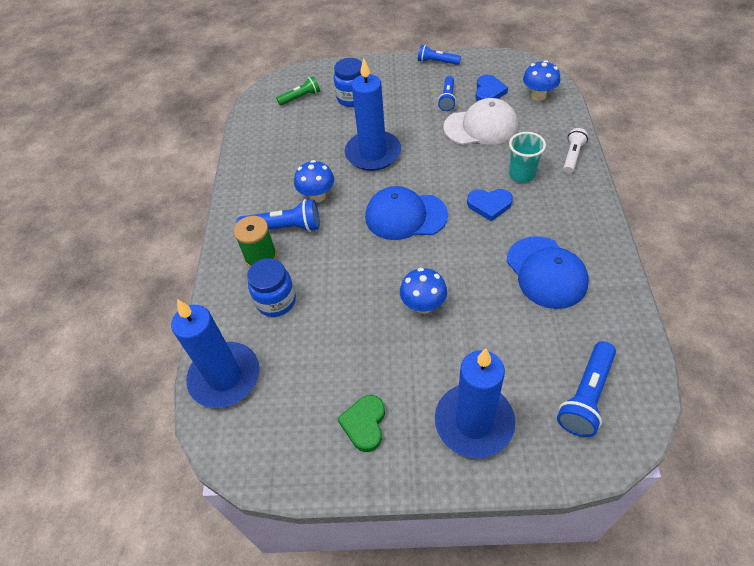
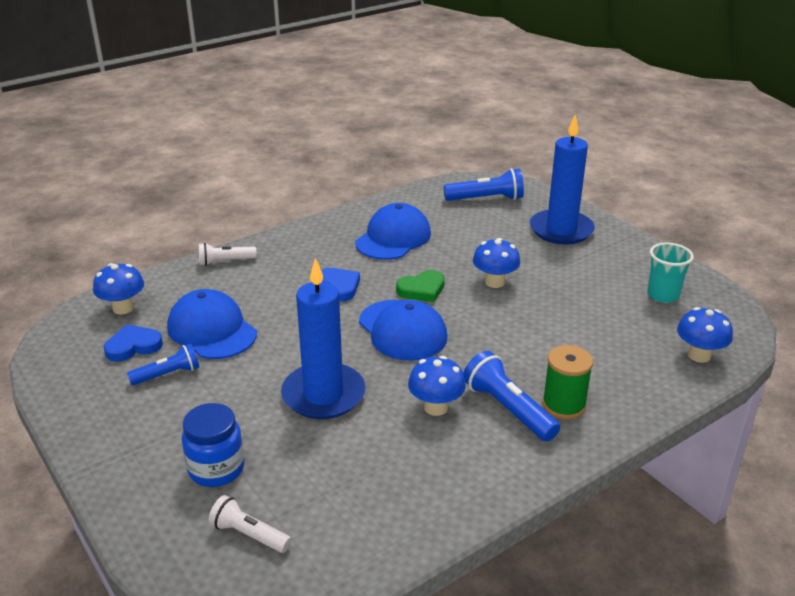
camera: 130 degrees left, 20 degrees down
blue candle [171,299,260,408] -> blue mushroom [677,307,733,363]
blue jar [247,258,296,317] -> none
green flashlight [276,76,320,106] -> white flashlight [209,495,292,553]
green heart [337,395,385,452] -> green heart moved to [396,270,445,302]
blue flashlight [418,45,461,65] -> none
white cap [443,98,518,145] -> blue cap [167,289,257,359]
turquoise cup [509,132,546,183] -> turquoise cup moved to [647,243,694,303]

